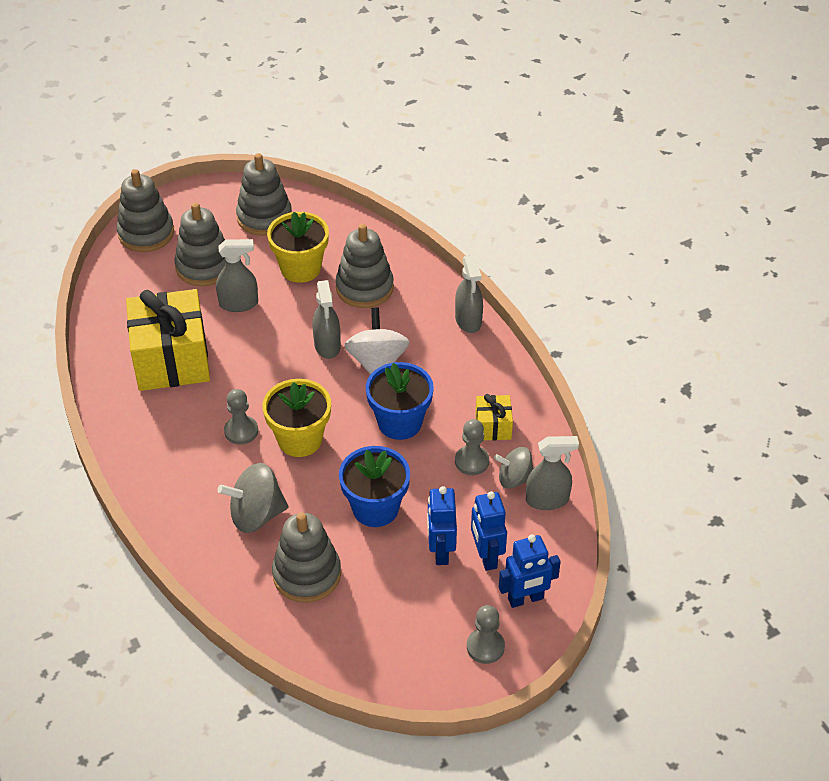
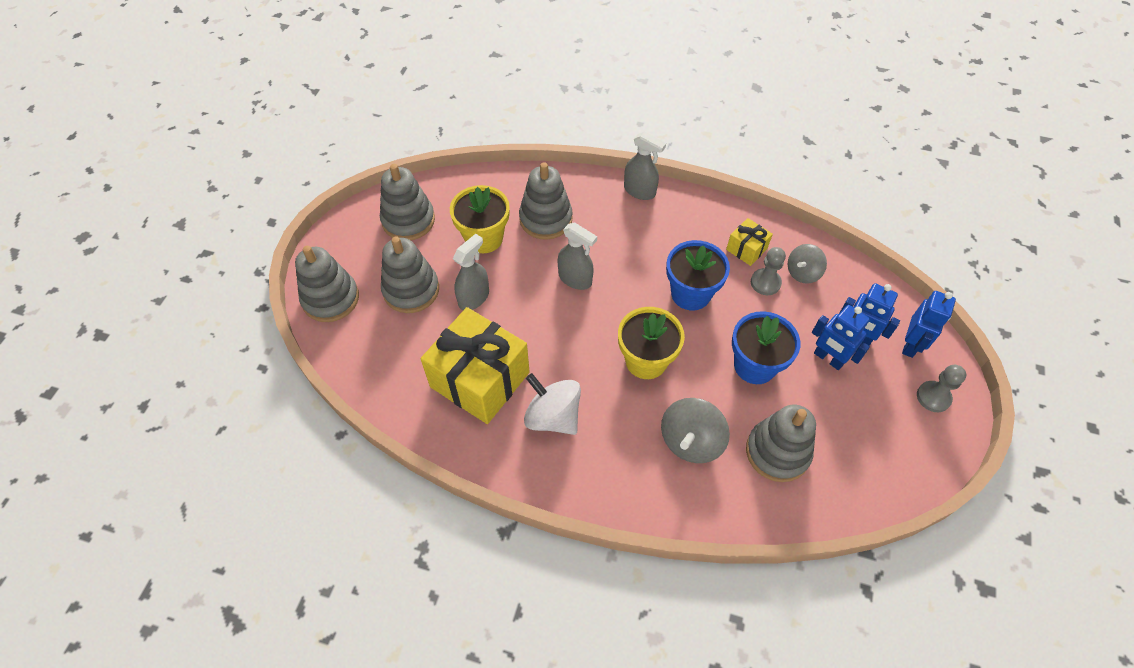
camera: 45 degrees left, 10 degrees up
grey pawn [224,389,258,445] -> none
white spinning top [344,308,410,375] -> white spinning top moved to [524,373,581,435]
grey spray bottle [526,436,579,510] -> none

